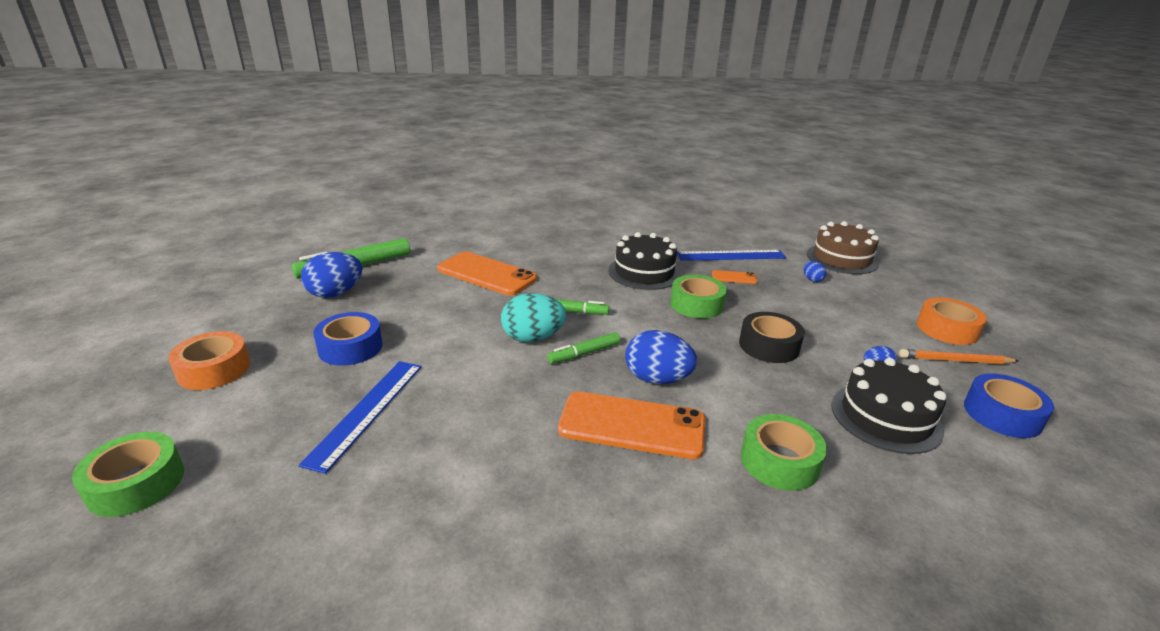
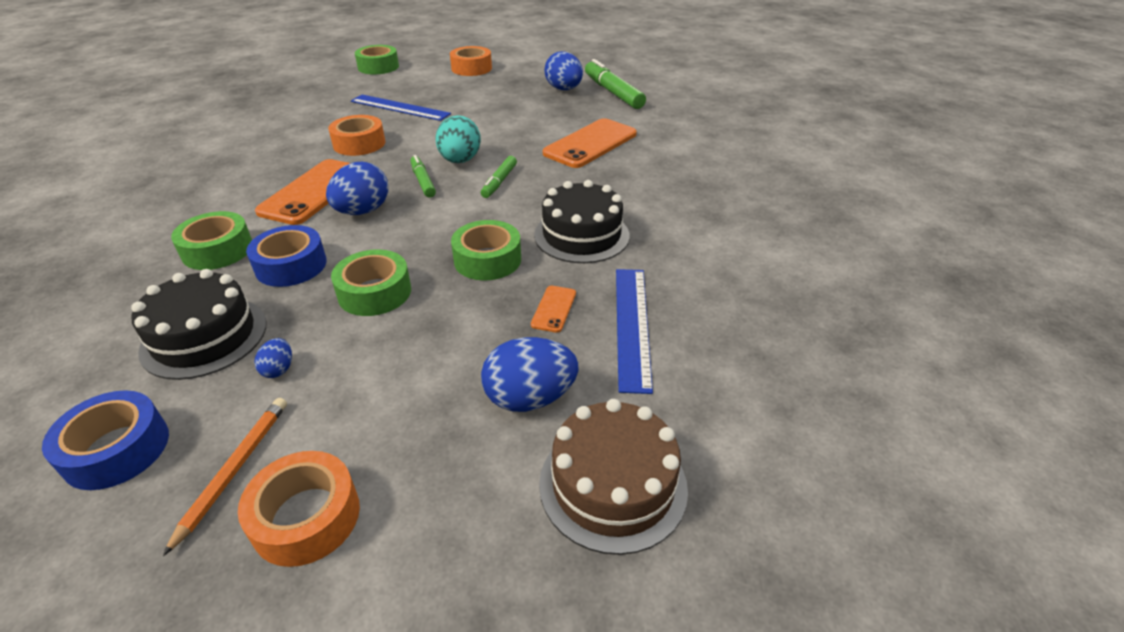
camera: 100 degrees right, 10 degrees up
blue tape [313,312,383,366] -> blue tape moved to [246,225,327,287]
black tape [739,312,805,363] -> green tape [331,249,411,316]
blue egg [803,261,827,282] -> blue egg [481,337,579,412], size x2.07
none -> orange tape [328,115,385,156]

